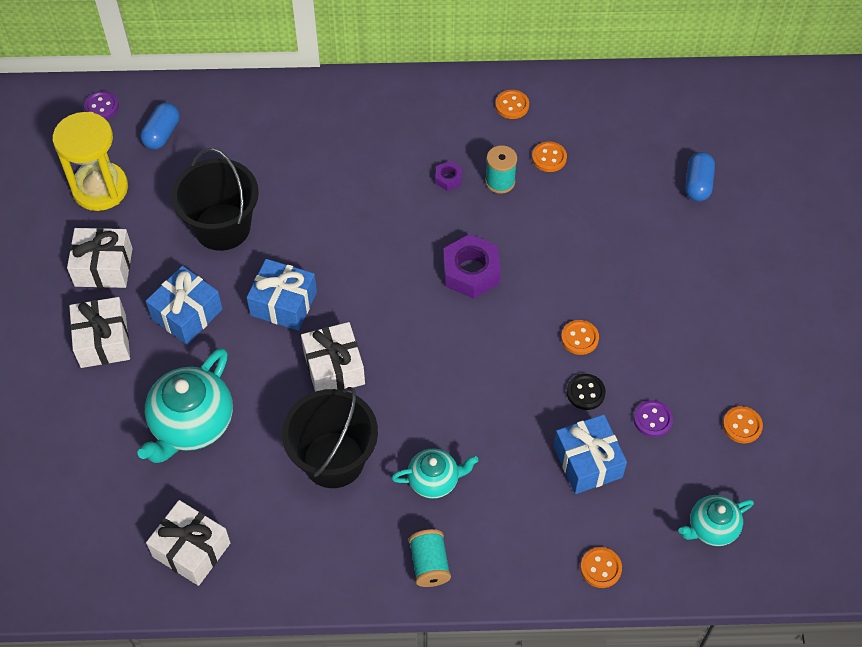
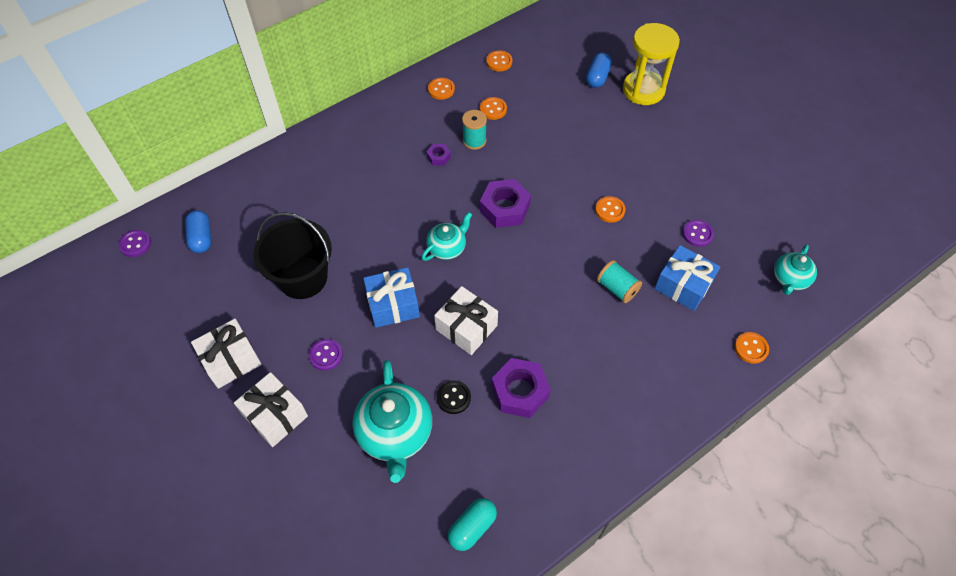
camera: 35 degrees left, 0 degrees up
yellow hourglass [52,112,128,211] -> yellow hourglass moved to [623,23,680,105]
blue gift [146,266,223,345] -> purple button [309,339,343,371]
white gift [146,500,230,586] -> turquoise capsule [448,498,497,551]
black bucket [282,387,378,488] -> purple nut [492,358,551,418]
turquoise teapot [391,449,479,499] -> turquoise teapot moved to [421,212,472,261]
turquoise spool [409,529,451,587] -> turquoise spool moved to [597,260,642,303]
black button [567,374,606,410] -> black button moved to [437,380,471,414]
blue capsule [685,152,715,201] -> blue capsule turned 45 degrees clockwise [586,52,612,88]
orange button [723,406,763,443] -> orange button moved to [486,50,512,71]

